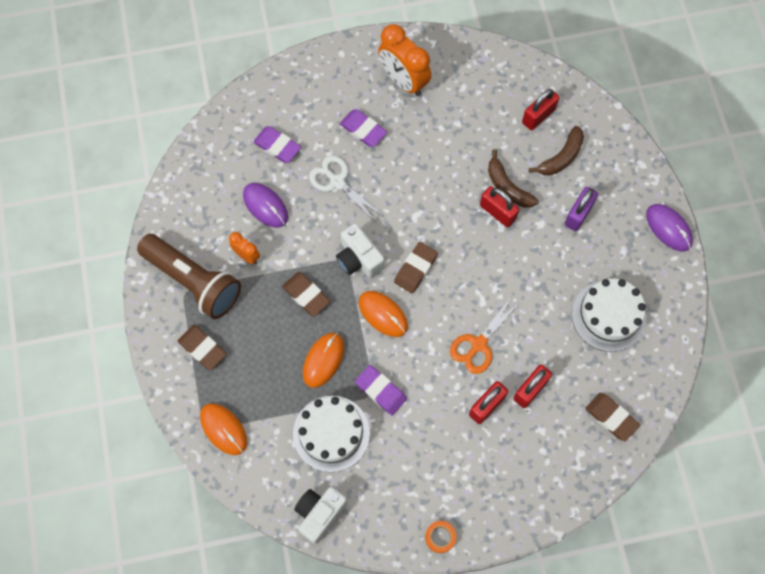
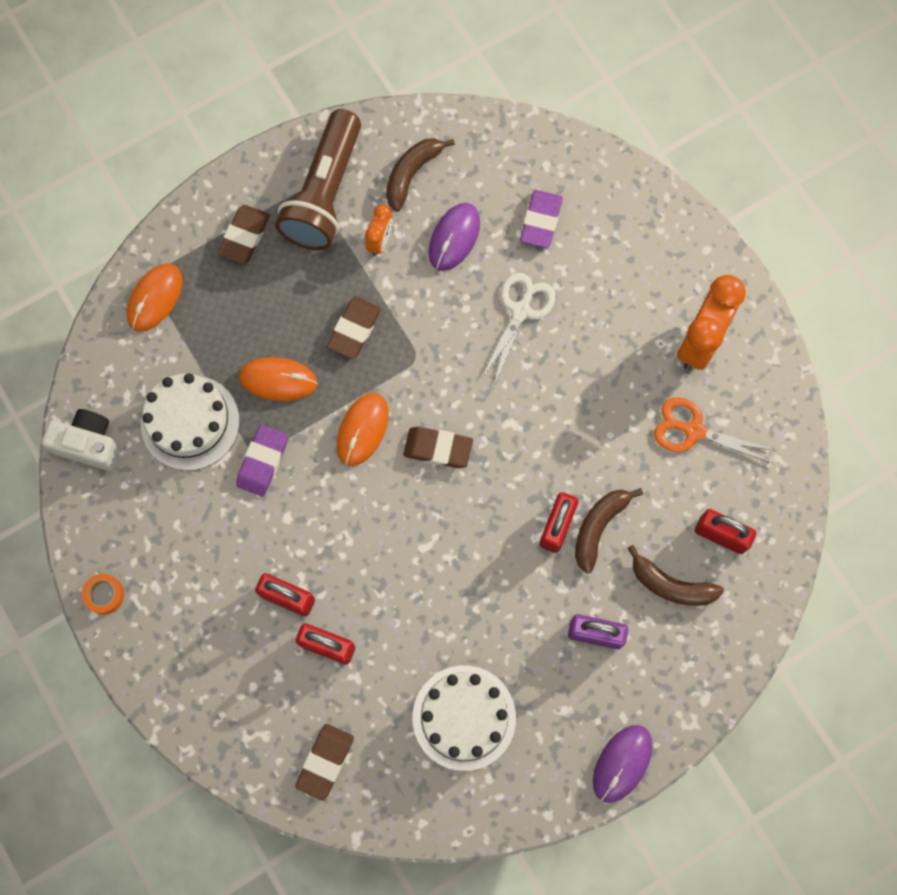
camera: 70 degrees right, 5 degrees up
white camera [336,224,384,278] -> none
purple eraser [340,109,387,147] -> none
orange scissors [450,296,521,374] -> orange scissors moved to [654,397,777,463]
none -> brown banana [386,138,455,212]

